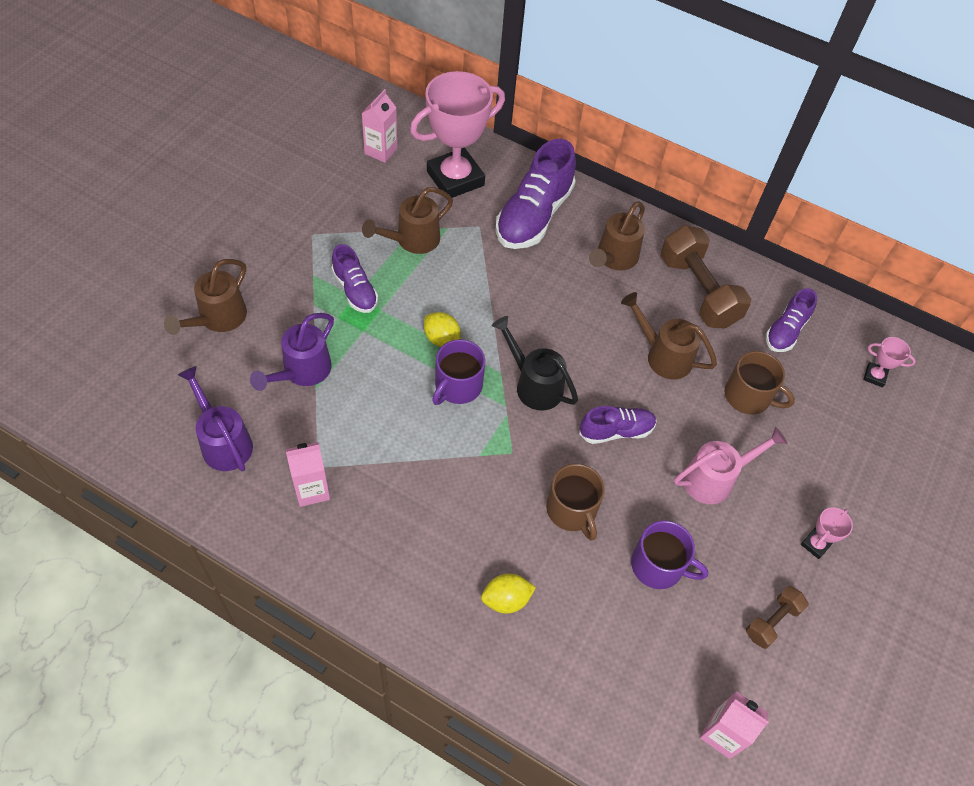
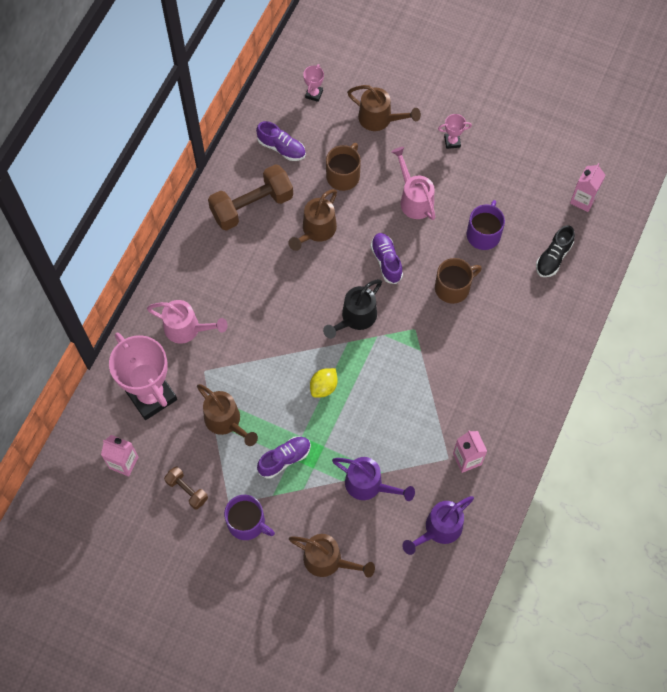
camera: 90 degrees left, 10 degrees up
purple mug [432,339,485,405] -> purple mug moved to [224,495,275,540]
yellow lemon [481,573,536,614] -> none
purple shoe [496,139,576,249] -> pink watering can [147,300,228,344]
brown watering can [589,201,645,271] -> brown watering can moved to [347,85,421,131]
brown dumbbell [746,586,809,649] -> brown dumbbell moved to [164,466,208,509]
pink trophy [801,507,853,559] -> pink trophy turned 45 degrees counterclockwise [438,114,472,149]
none -> black shoe [536,225,575,277]

